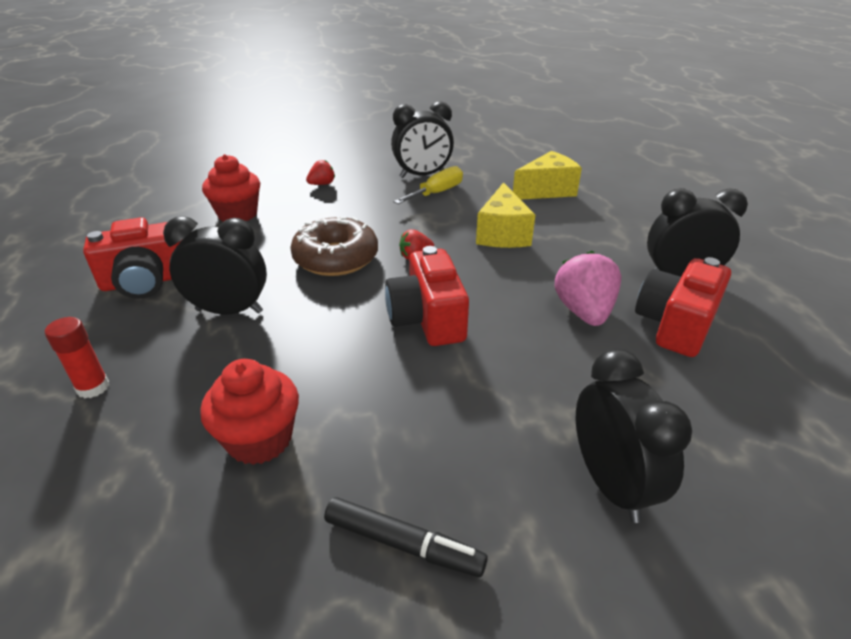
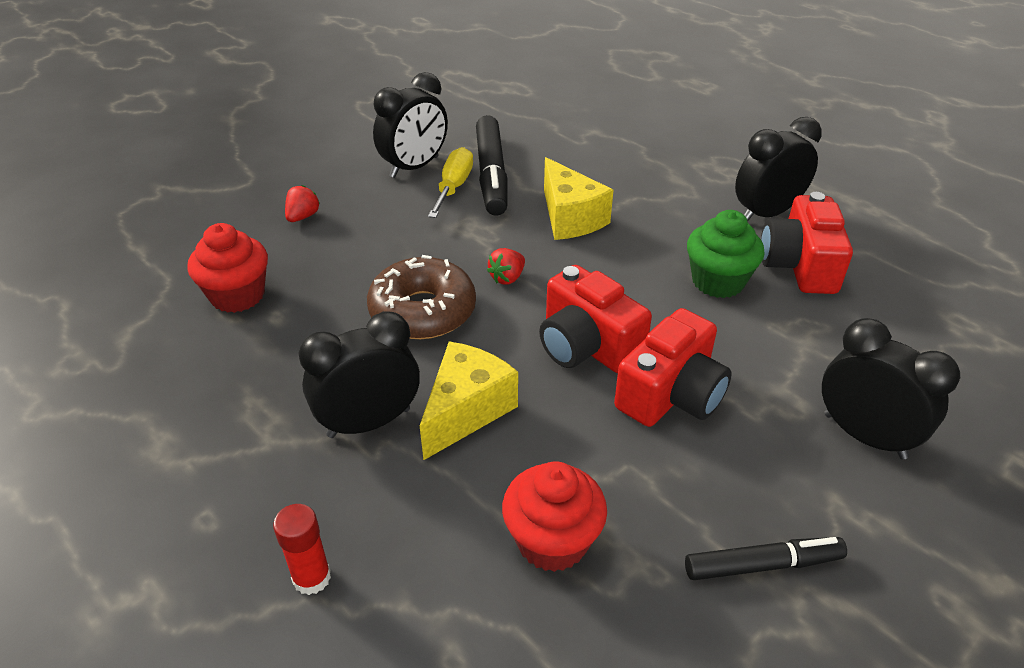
camera: 30 degrees left, 5 degrees up
red camera [83,217,182,299] -> red camera moved to [614,308,732,427]
yellow cheese [513,151,582,200] -> yellow cheese moved to [420,341,518,460]
pink strawberry [555,251,621,326] -> green cupcake [687,210,765,298]
none -> black marker [476,115,508,216]

